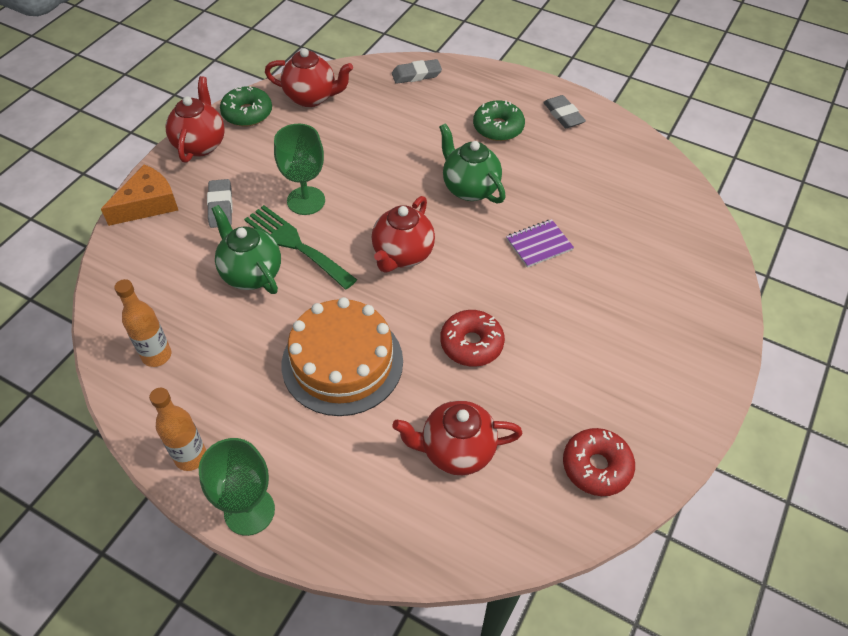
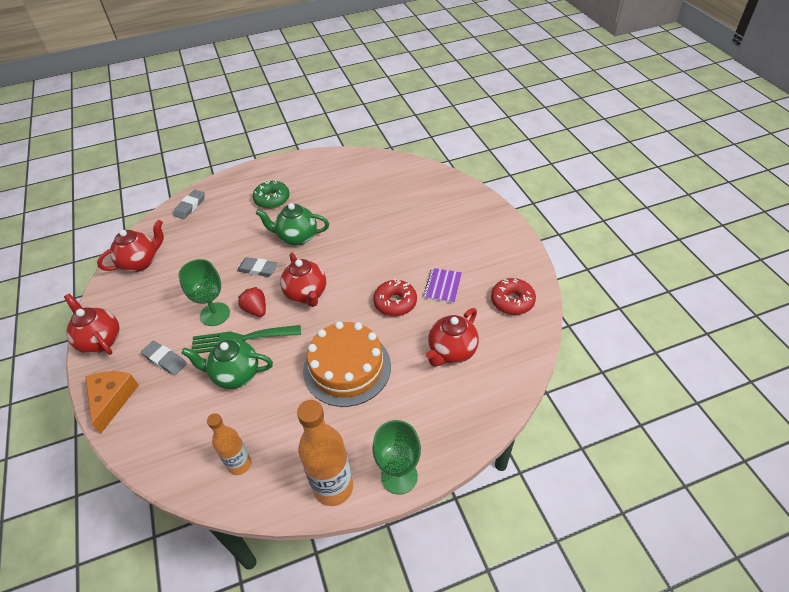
camera: 45 degrees left, 5 degrees down
orange bottle [149,388,206,471] -> orange bottle [297,400,353,506], size x1.61
green donut [220,86,272,126] -> none
purple notebook [506,219,574,268] -> purple notebook moved to [423,268,462,303]
grey eraser [543,95,586,128] -> grey eraser moved to [237,257,278,277]
none -> red strawberry [238,287,266,317]

